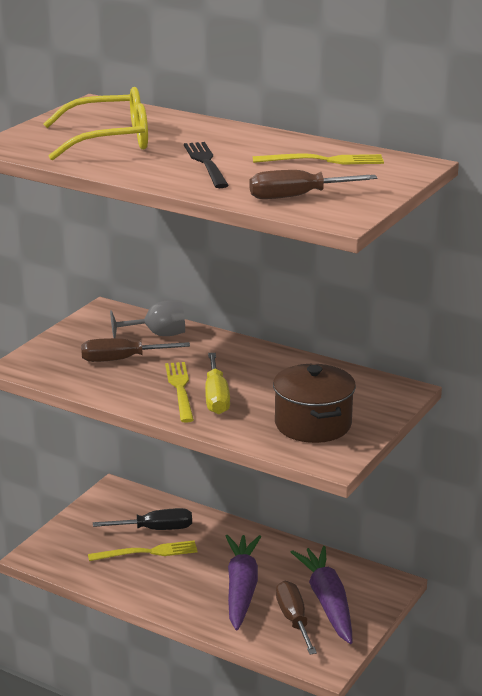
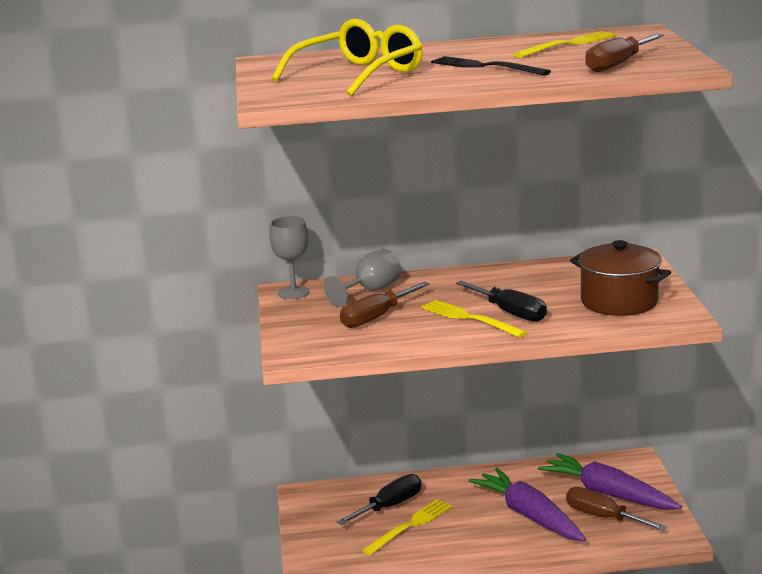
camera: 35 degrees left, 5 degrees down
yellow screwdriver [205,353,230,414] -> black screwdriver [456,281,547,322]
none -> grey goblet [269,216,310,299]

